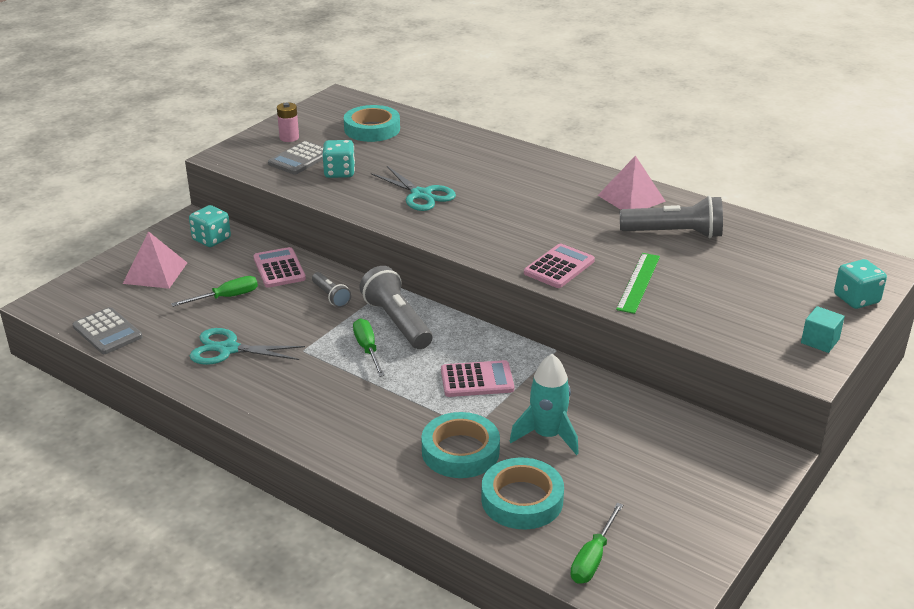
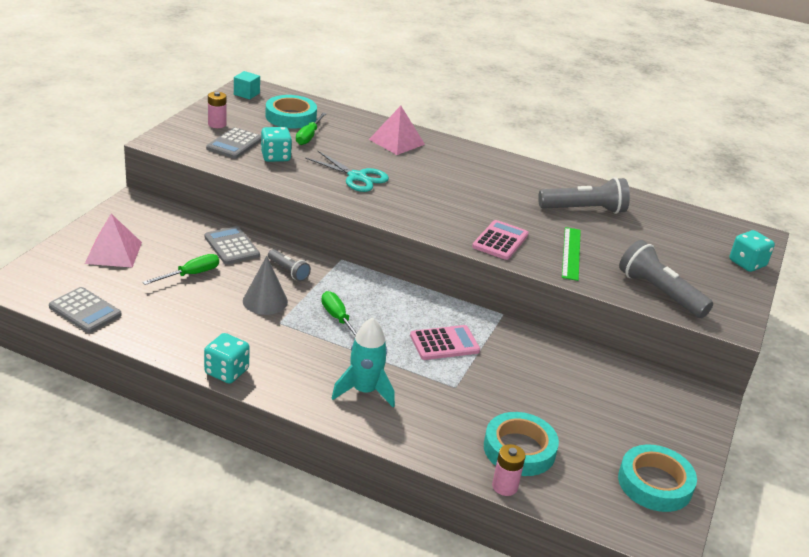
camera: 15 degrees left, 0 degrees up
turquoise dice [189,205,231,247] -> turquoise dice moved to [204,333,250,384]
turquoise scissors [190,328,305,365] -> none
pink calculator [253,247,306,288] -> grey calculator [204,226,260,264]
grey flashlight [359,266,432,349] -> grey flashlight moved to [619,240,713,318]
turquoise tape [421,412,500,478] -> turquoise tape moved to [618,444,697,512]
turquoise rocket [510,354,579,455] -> turquoise rocket moved to [332,317,395,407]
green screwdriver [570,503,623,584] -> green screwdriver moved to [296,113,327,145]
pink pyramid [598,155,666,210] -> pink pyramid moved to [369,106,425,155]
turquoise cube [801,306,845,353] -> turquoise cube moved to [234,71,260,100]
none -> grey cone [243,256,288,315]
none -> pink battery [492,444,526,496]

